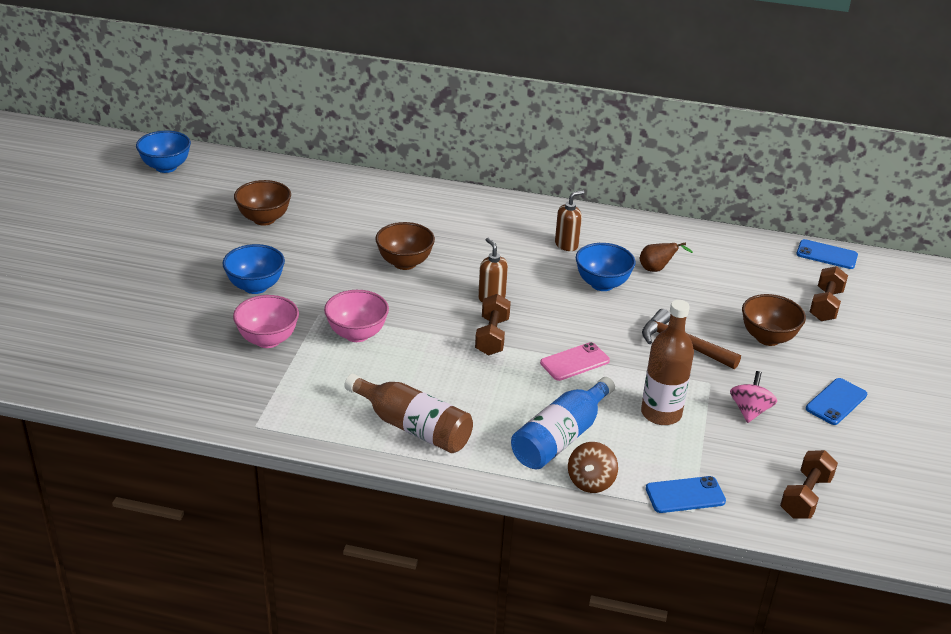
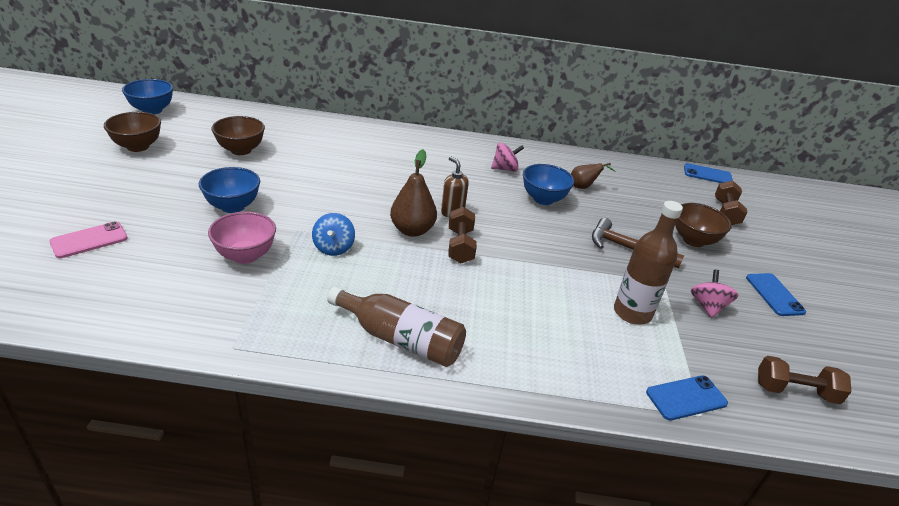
camera: 10 degrees left, 0 degrees up
pink bowl [324,290,389,342] -> blue spinning top [312,213,355,256]
brown bowl [376,222,435,270] -> brown bowl moved to [104,112,161,152]
blue bottle [511,377,615,469] -> none
pink phone [540,342,610,381] -> pink phone moved to [49,221,128,258]
brown soap dispenser [555,190,584,251] -> pink spinning top [491,143,524,172]
brown spinning top [568,442,618,493] -> none
brown dumbbell [780,450,838,519] -> brown dumbbell turned 75 degrees clockwise [758,356,851,404]
blue phone [806,378,867,425] -> blue phone turned 45 degrees counterclockwise [746,273,806,316]
none -> brown pear [390,149,437,237]

